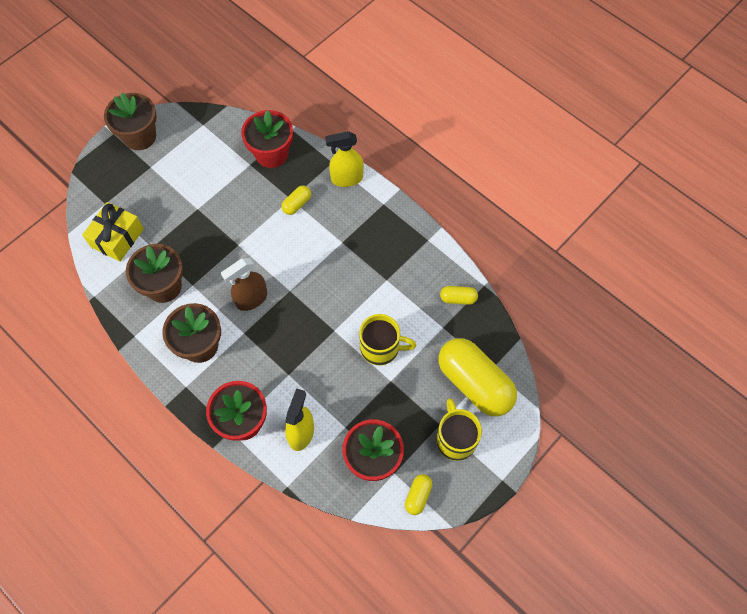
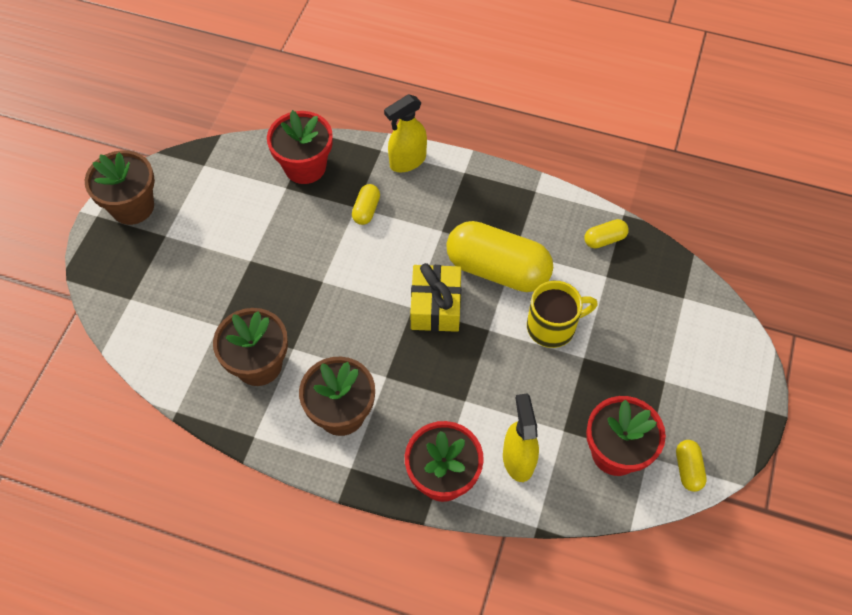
camera: 25 degrees left, 5 degrees down
yellow gift [82,202,144,262] -> yellow gift moved to [410,263,461,332]
brown spray bottle [221,258,267,311] -> none
yellow mug [436,398,482,461] -> none
yellow capsule [438,338,517,416] -> yellow capsule moved to [446,221,553,292]

